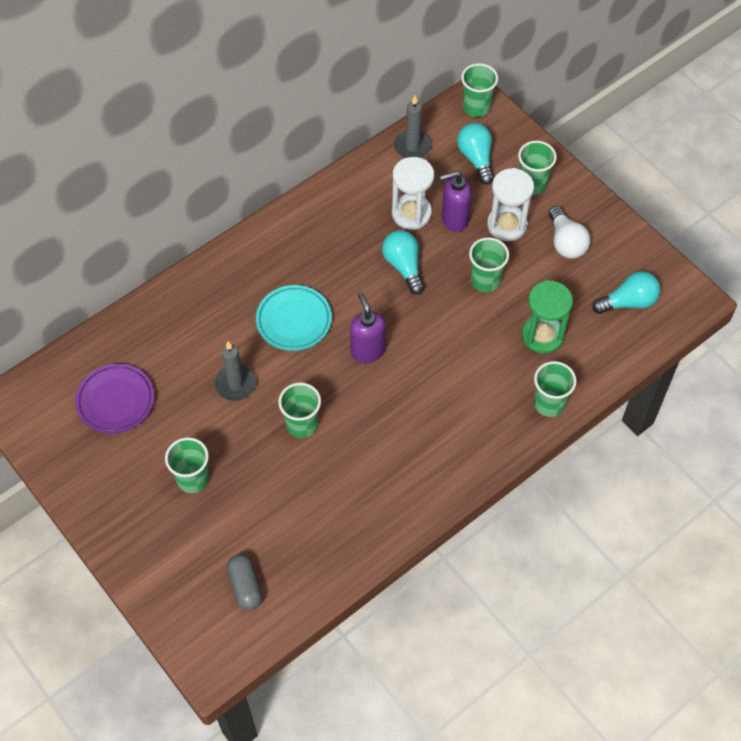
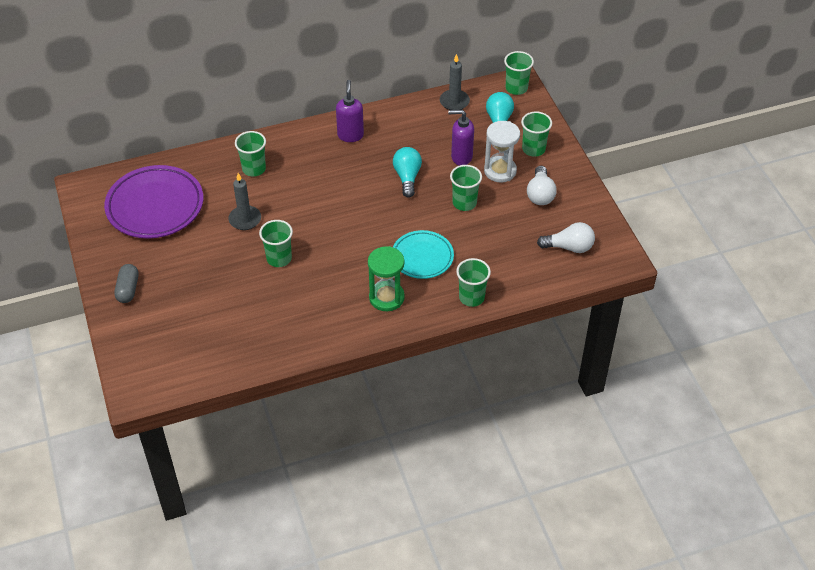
camera: 20 degrees right, 10 degrees down
purple plate [75,364,154,434] -> purple plate [104,165,203,238], size x1.62
green cup [165,437,209,493] -> green cup moved to [235,131,266,177]
grey capsule [227,554,262,610] -> grey capsule moved to [114,264,138,303]
turquoise plate [256,285,332,351] -> turquoise plate moved to [393,230,454,279]
purple soap dispenser [350,292,386,363] -> purple soap dispenser moved to [336,80,364,142]
white hourglass [392,157,434,230] -> none
green hourglass [522,280,573,354] -> green hourglass moved to [368,246,405,311]
turquoise light bulb [592,271,660,314] -> white light bulb [537,222,595,253]

